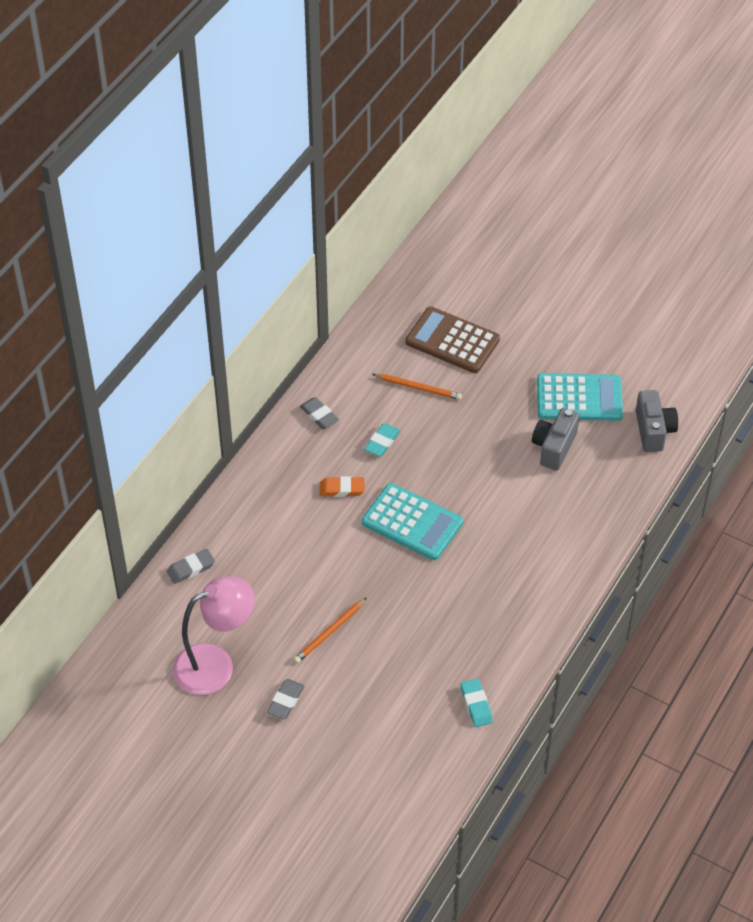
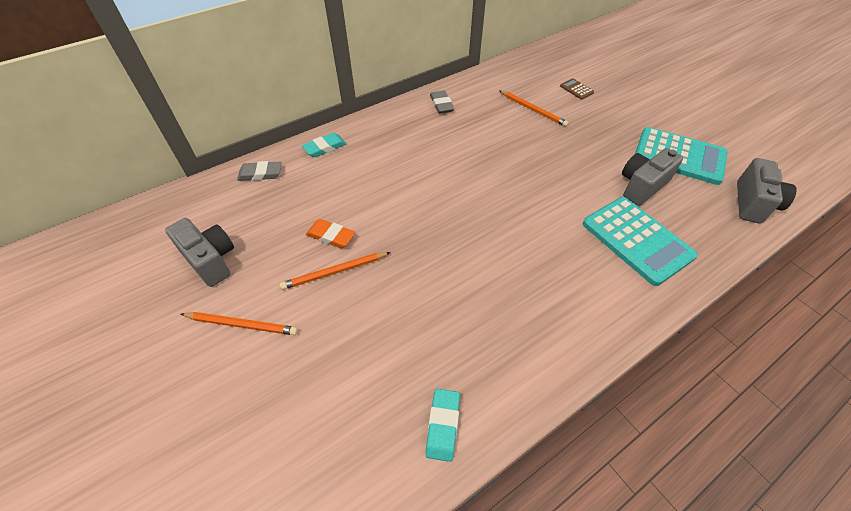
camera: 25 degrees right, 0 degrees up
pink lamp [173,577,255,695] -> grey camera [165,218,234,287]
grey eraser [267,679,304,720] -> orange pencil [181,312,298,335]
orange eraser [320,476,365,497] -> orange eraser moved to [306,219,356,248]
turquoise calculator [362,483,463,560] -> turquoise calculator moved to [583,197,698,286]
turquoise eraser [364,423,400,457] -> turquoise eraser moved to [302,133,347,157]
brown calculator [405,307,500,373] -> brown calculator [560,78,594,100], size x0.42

